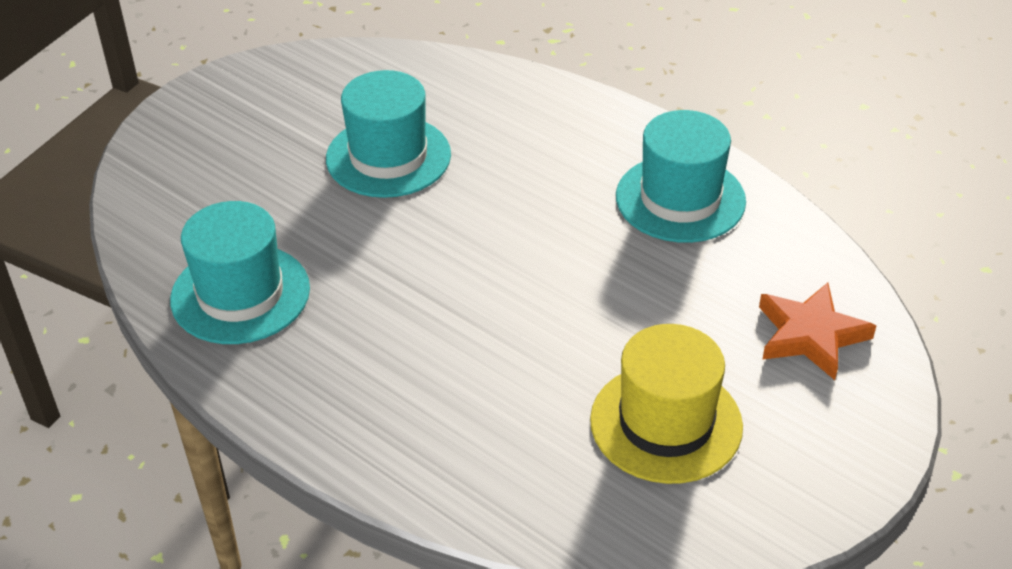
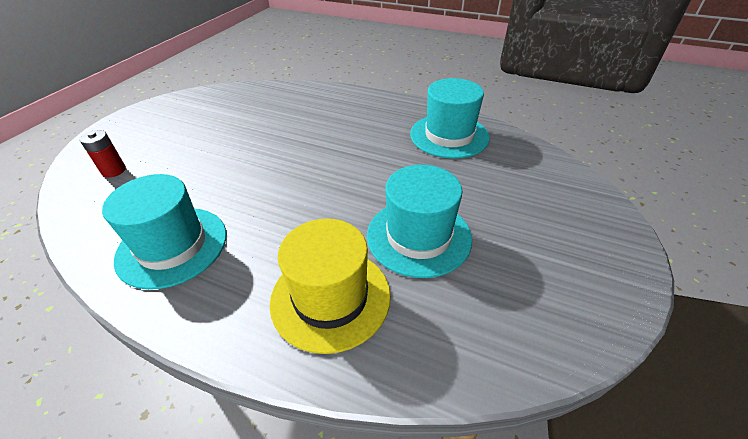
camera: 165 degrees right, 0 degrees up
yellow hat [590,324,743,484] -> yellow hat moved to [270,219,391,354]
orange star [759,283,876,380] -> red battery [80,130,126,177]

